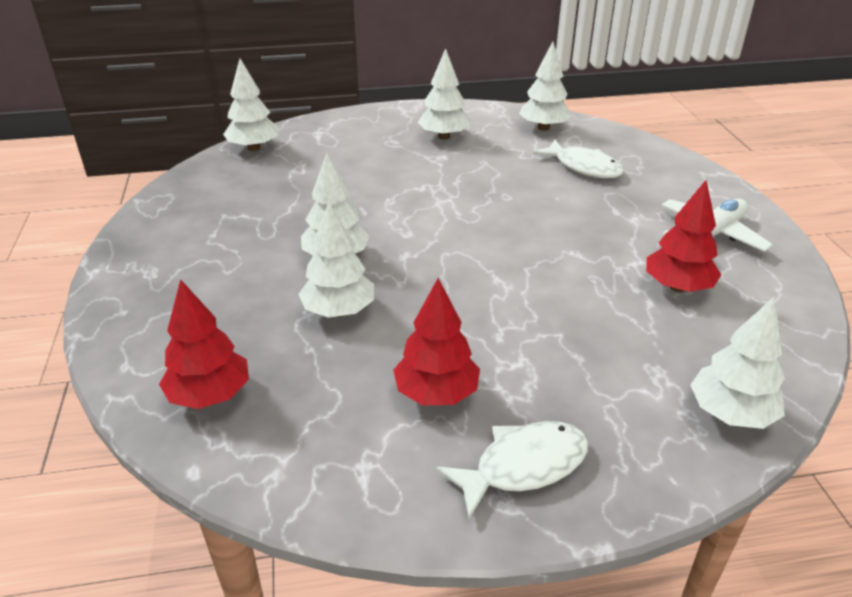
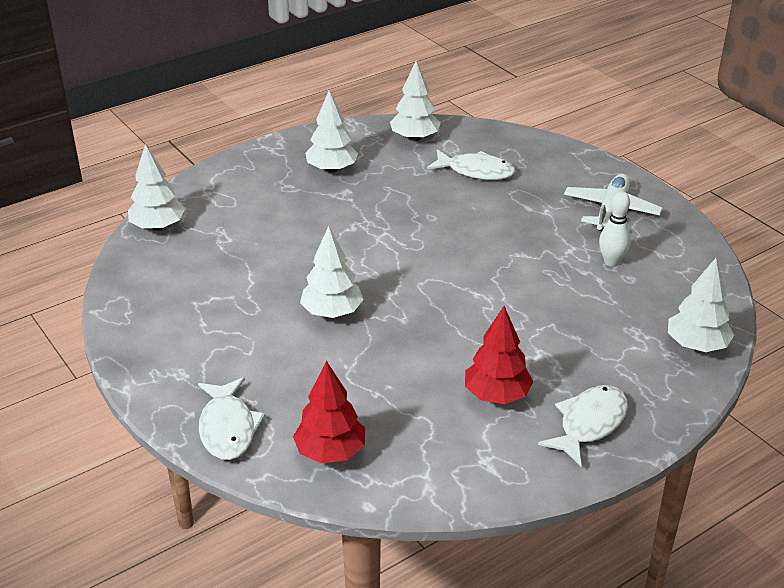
camera: 25 degrees left, 0 degrees up
white tree [298,202,374,318] -> none
red tree [646,180,721,292] -> white bowling pin [599,191,631,266]
none -> white fish [198,377,265,460]

